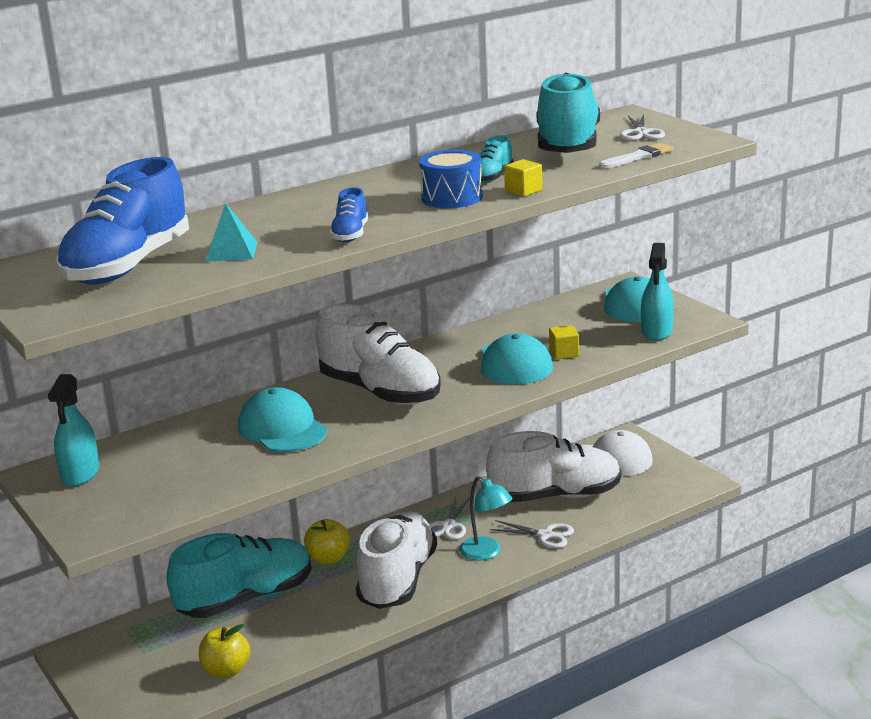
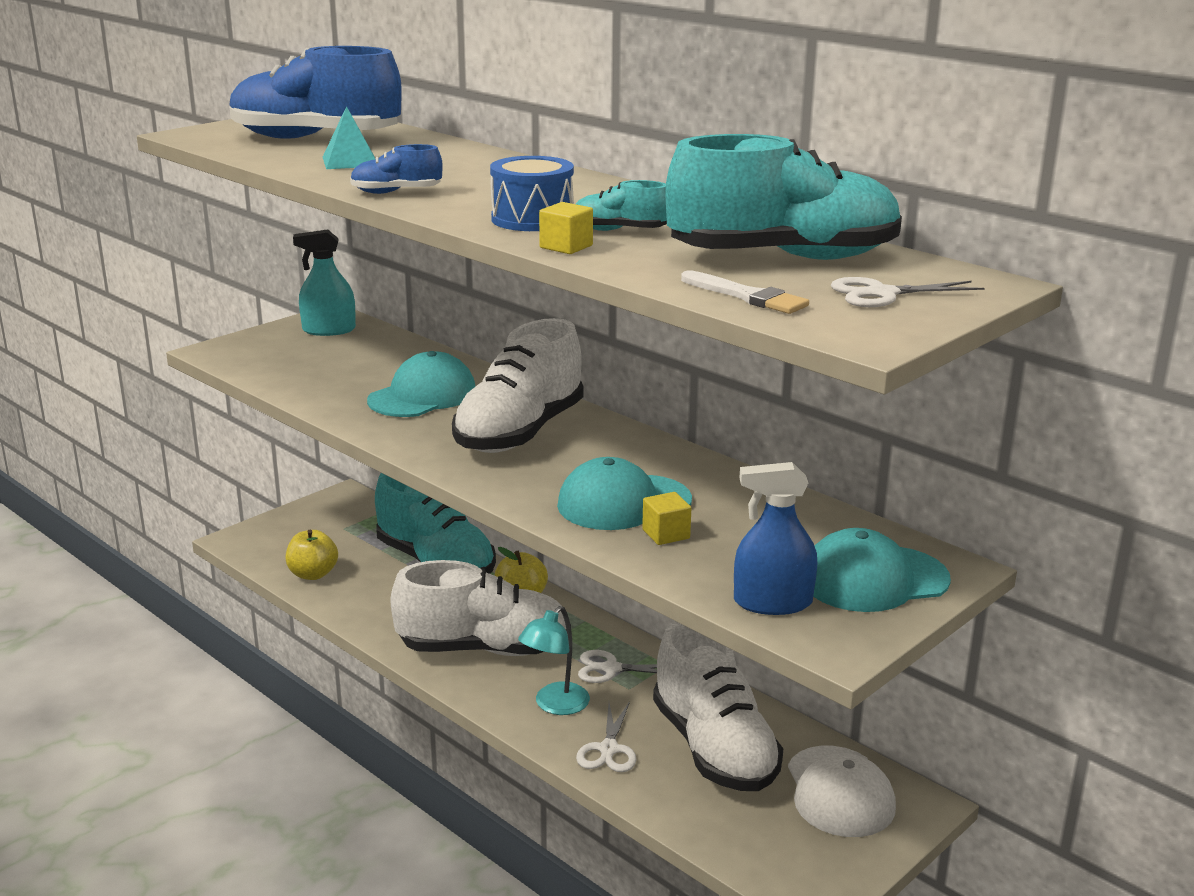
camera: 75 degrees right, 0 degrees up
turquoise spray bottle [641,243,674,341] -> blue spray bottle [734,462,817,615]

